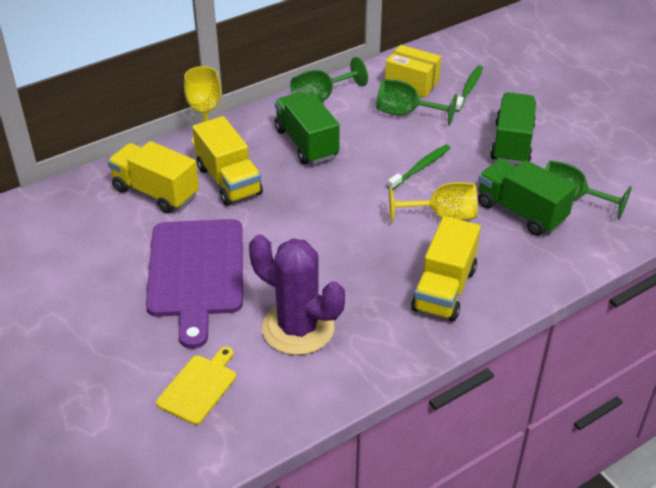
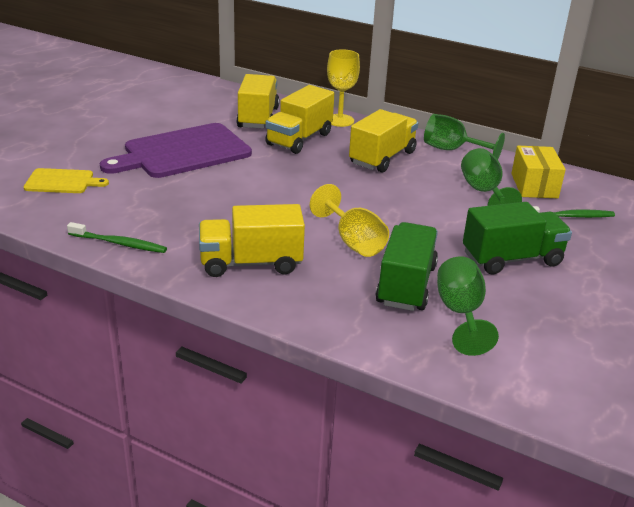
camera: 60 degrees right, 10 degrees down
purple cactus [249,235,345,355] -> none
green truck [275,92,340,164] -> yellow truck [349,109,418,173]
green toothbrush [387,145,450,190] -> green toothbrush moved to [67,222,167,253]

